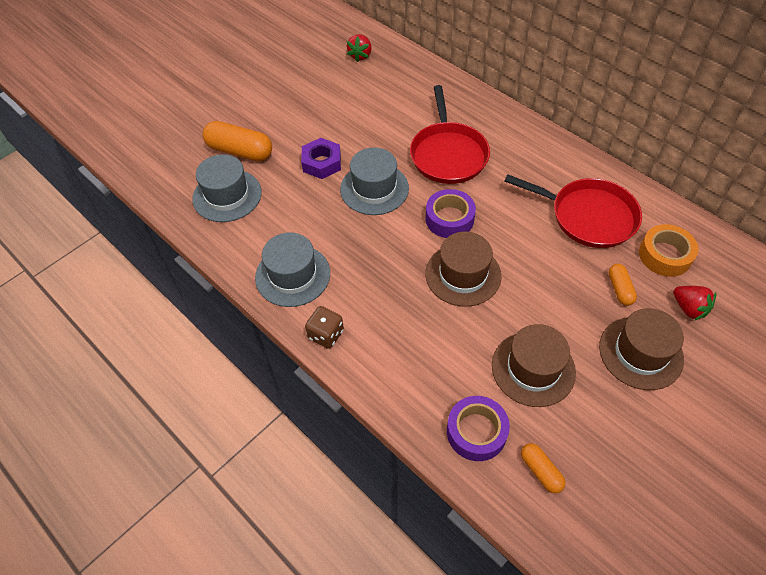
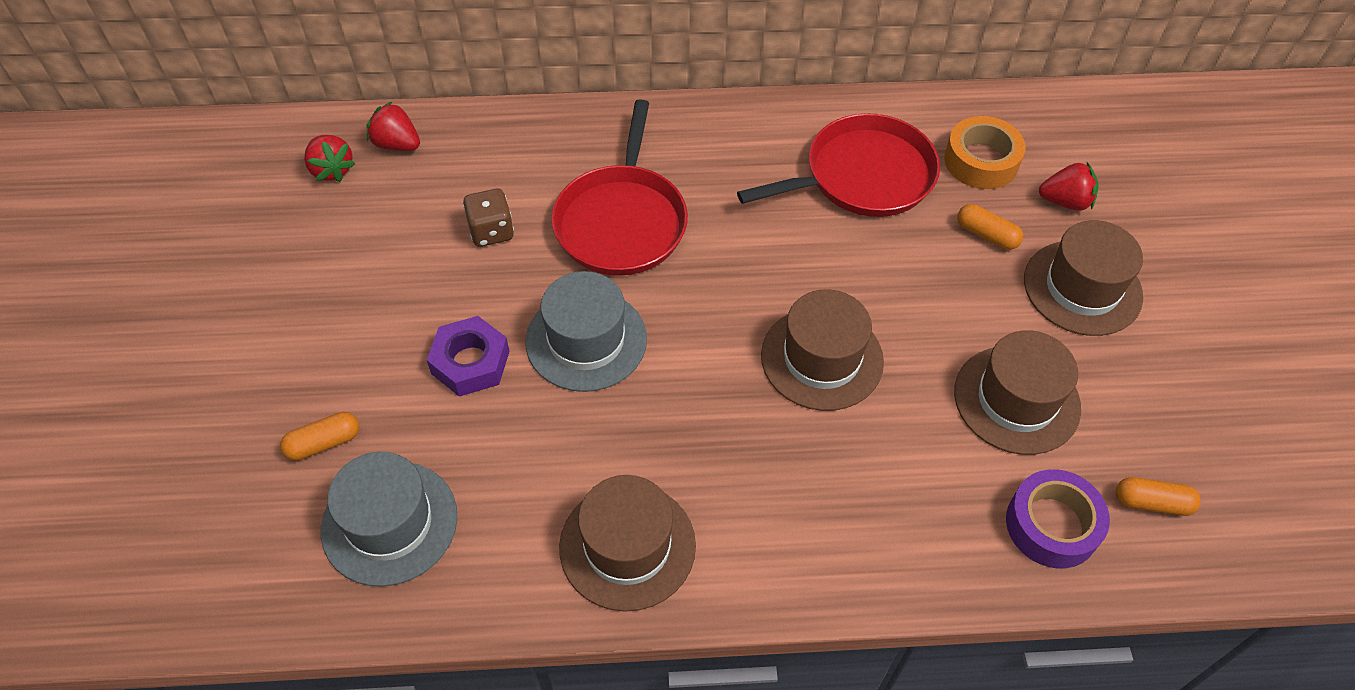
camera: 50 degrees left, 0 degrees up
orange capsule [203,121,272,161] -> orange capsule [280,412,359,461], size x0.54
grey hat [255,232,330,307] -> brown hat [559,475,696,612]
brown dice [305,306,344,349] -> brown dice moved to [463,189,514,247]
red pan [410,85,490,184] -> red pan turned 60 degrees clockwise [552,100,688,276]
purple tape [426,189,476,238] -> none
none -> red strawberry [366,101,420,151]

